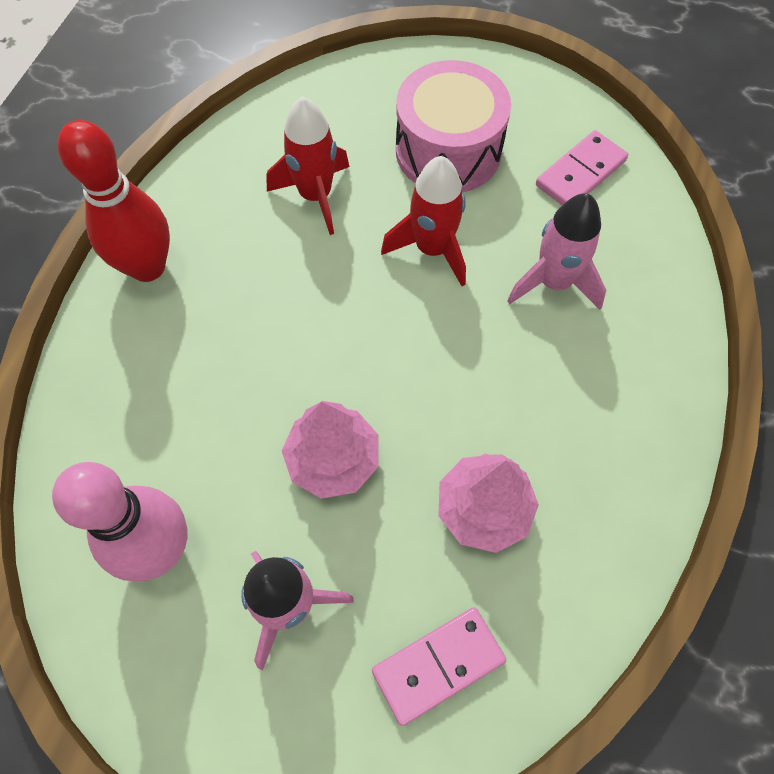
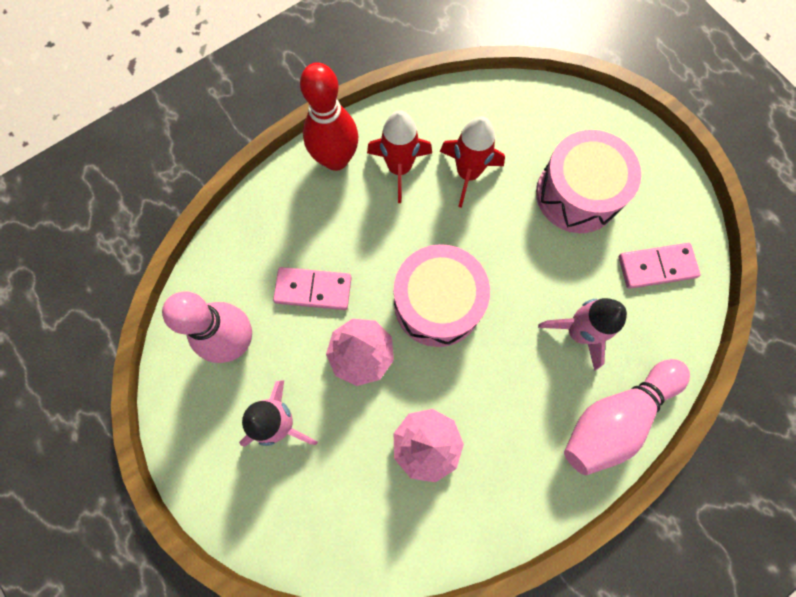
camera: 35 degrees right, 10 degrees up
pink domino [372,607,506,726] -> pink domino moved to [273,267,352,310]
red rocket [381,156,466,286] -> red rocket moved to [367,110,432,203]
none -> pink drum [394,244,490,347]
none -> pink bowling pin [564,359,690,475]

